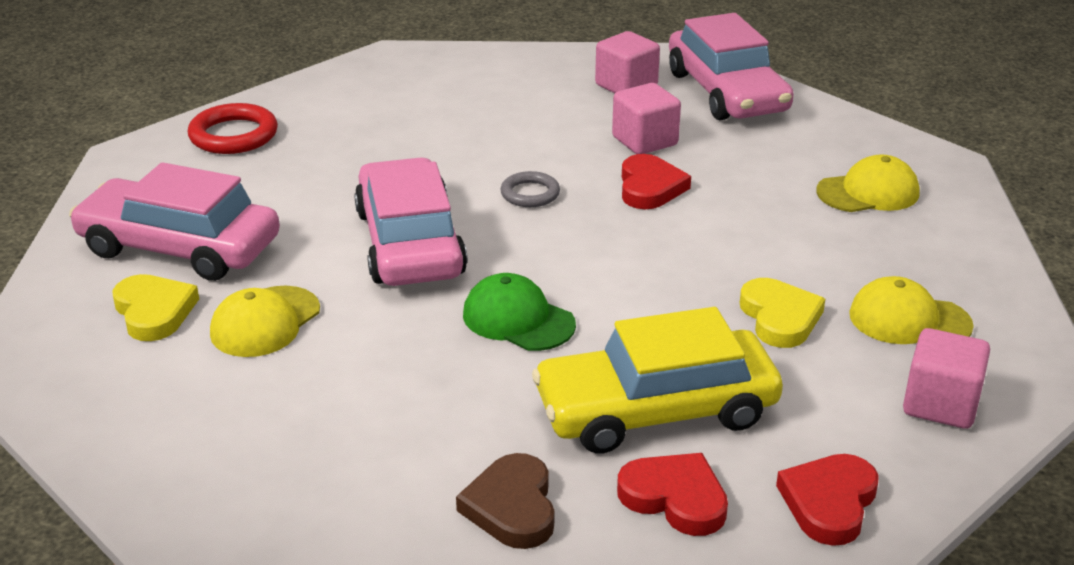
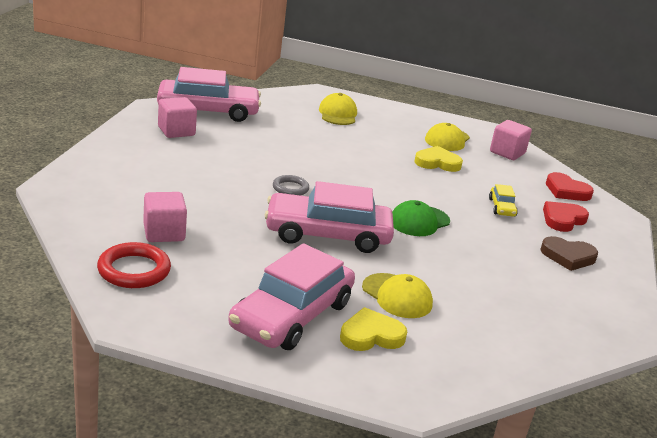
camera: 80 degrees left, 5 degrees down
yellow car [532,307,783,453] -> yellow car [489,184,518,217], size x0.43
pink cube [612,83,681,154] -> pink cube moved to [143,192,187,242]
red heart [622,154,691,209] -> none

